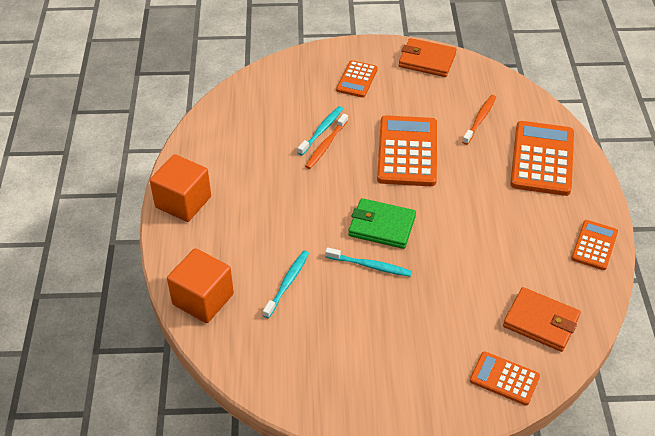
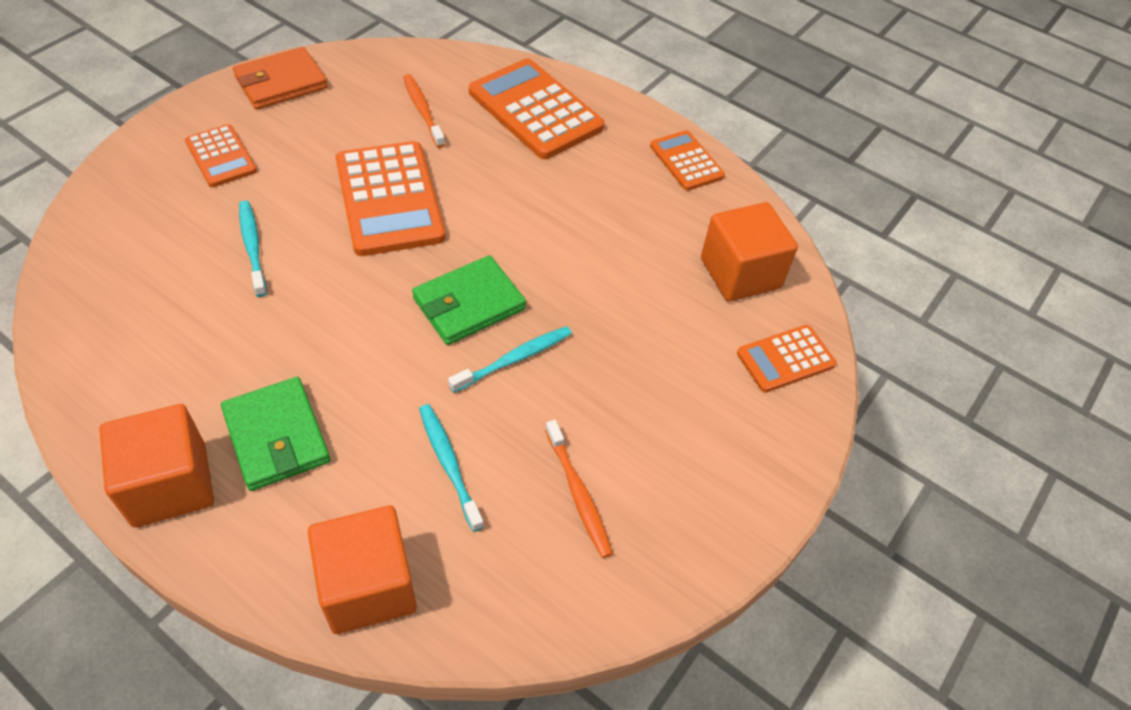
camera: 55 degrees left, 5 degrees up
orange toothbrush [305,114,348,169] -> orange toothbrush moved to [545,420,613,558]
orange calculator [377,115,437,186] -> orange calculator turned 150 degrees counterclockwise [335,141,446,256]
orange wallet [503,287,581,352] -> orange cube [701,202,798,302]
none -> green wallet [221,377,330,491]

